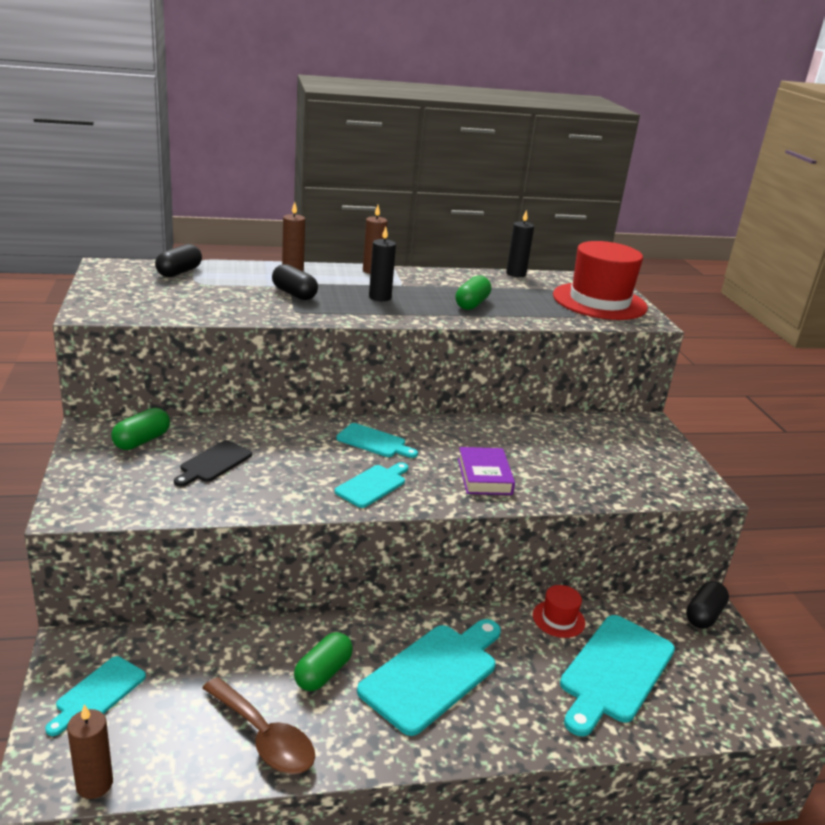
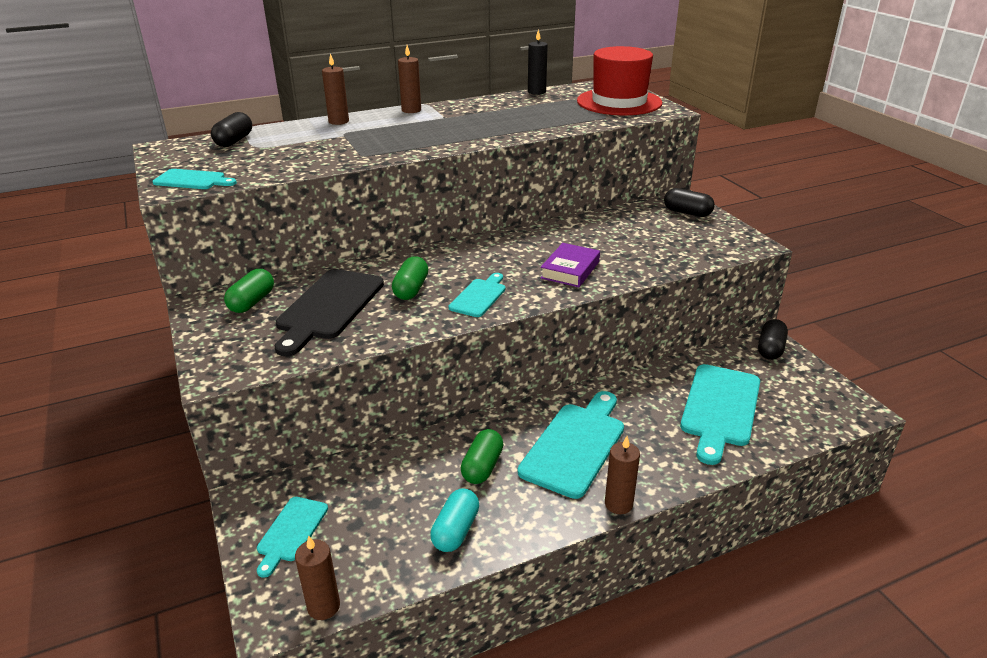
camera: 10 degrees left, 5 degrees up
black cutting board [174,440,252,487] -> black cutting board [275,269,384,356], size x1.80
brown spoon [202,677,315,774] -> turquoise capsule [430,488,479,552]
black capsule [272,264,318,300] -> black capsule moved to [664,188,715,217]
turquoise cutting board [336,423,418,458] -> turquoise cutting board moved to [152,169,237,189]
black candle [369,227,396,301] -> none
green capsule [455,275,492,310] -> green capsule moved to [392,256,428,300]
purple book [458,447,515,495] -> purple book turned 45 degrees clockwise [540,243,600,287]
red hat [533,585,585,638] -> none
none -> brown candle [605,436,640,514]

